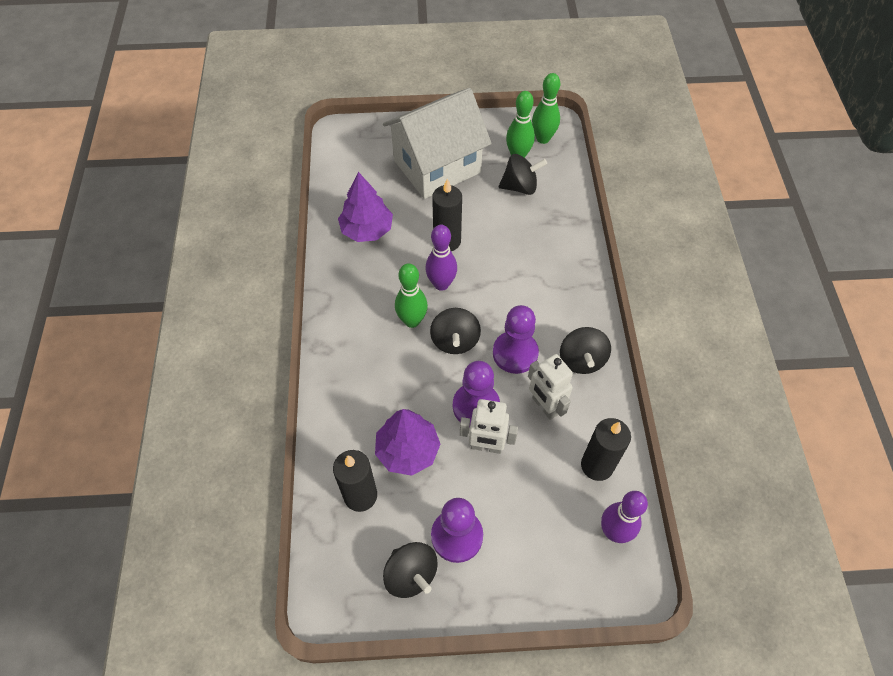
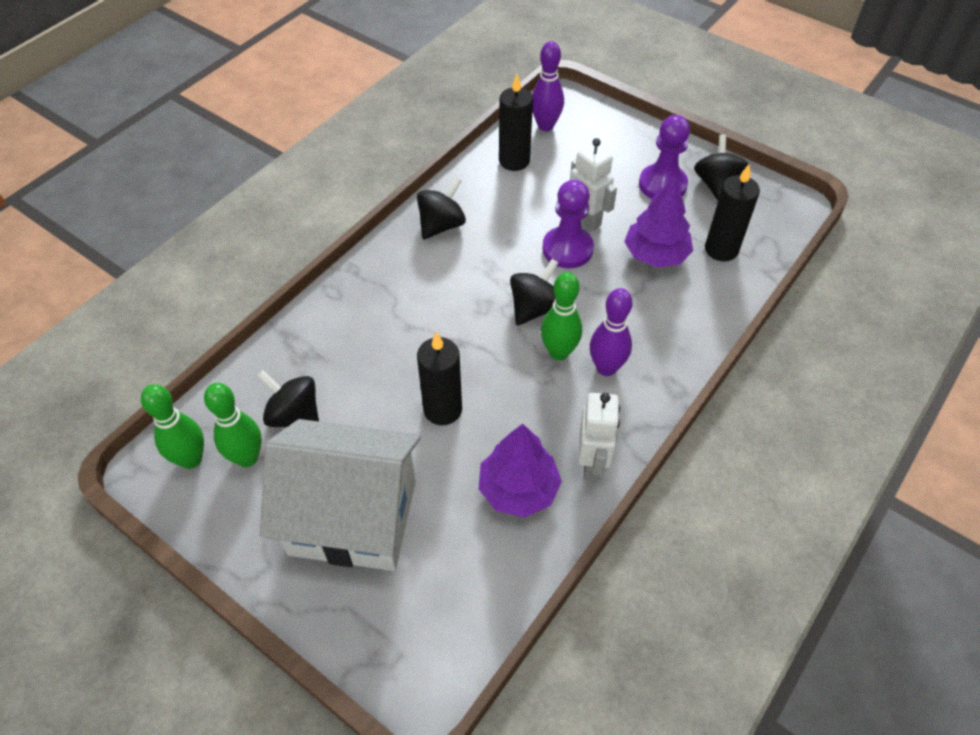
camera: 140 degrees left, 5 degrees down
purple bowling pin [426,225,457,291] -> purple bowling pin moved to [590,288,632,376]
purple pawn [493,305,539,374] -> none
white robot [528,354,573,420] -> white robot moved to [578,393,620,481]

